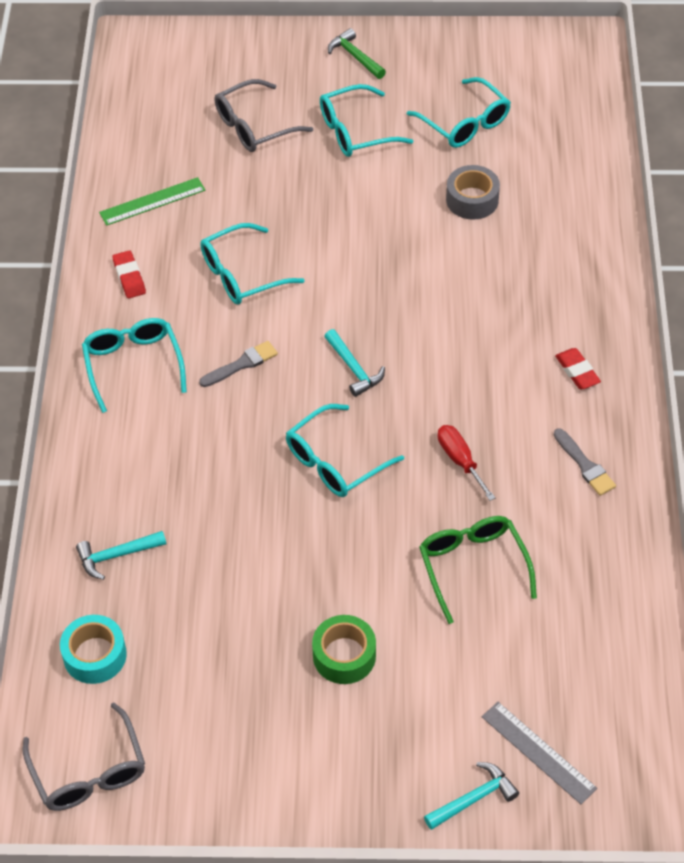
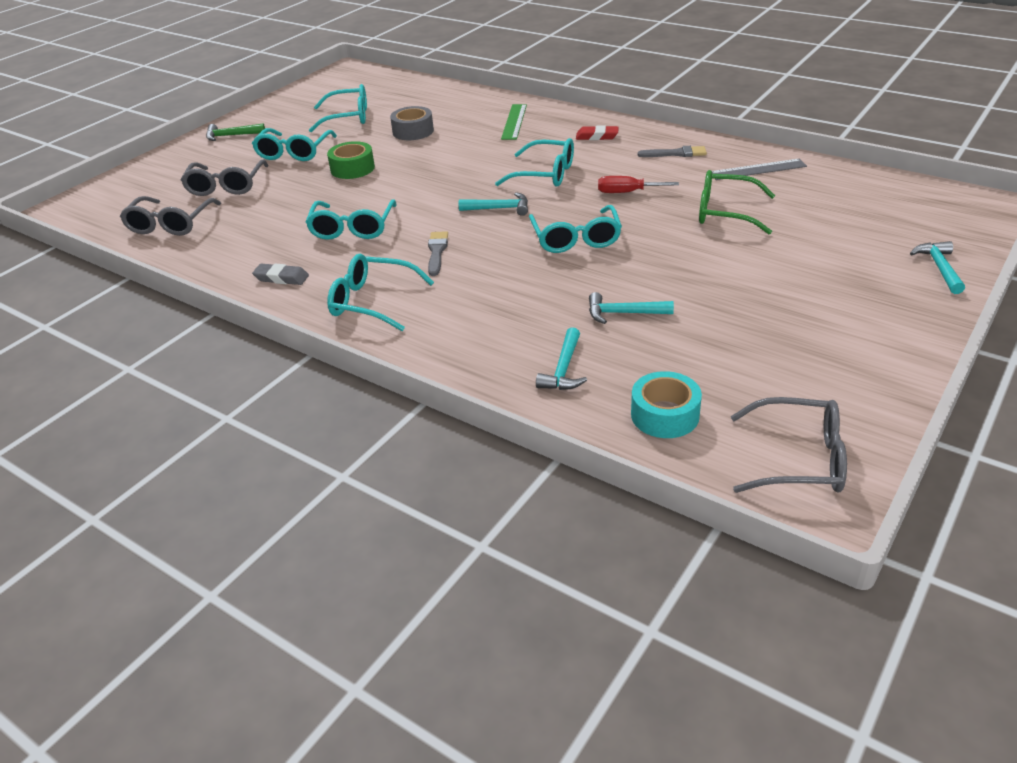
camera: 55 degrees left, 15 degrees down
green ruler [99,177,205,226] -> green ruler moved to [501,104,527,140]
red eraser [112,250,146,298] -> grey eraser [252,264,309,285]
green tape [312,615,376,684] -> green tape moved to [327,141,375,179]
grey ruler [482,702,597,804] -> grey ruler moved to [712,159,807,180]
none -> grey glasses [120,196,221,236]
none -> turquoise glasses [495,138,574,187]
none -> turquoise hammer [589,292,674,324]

